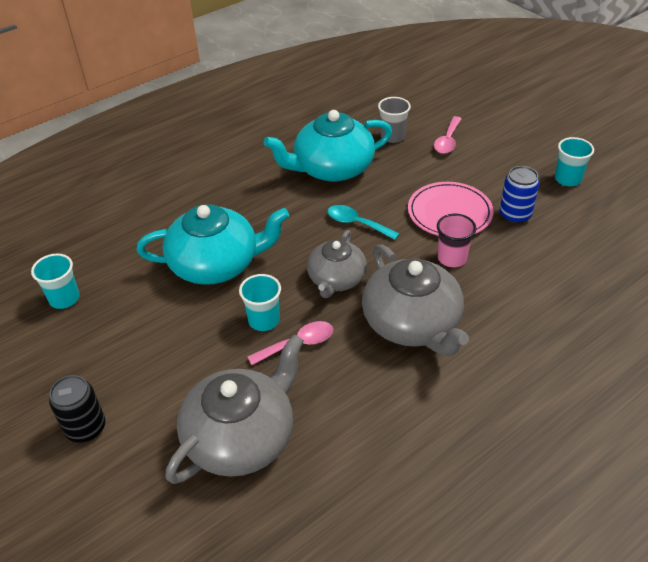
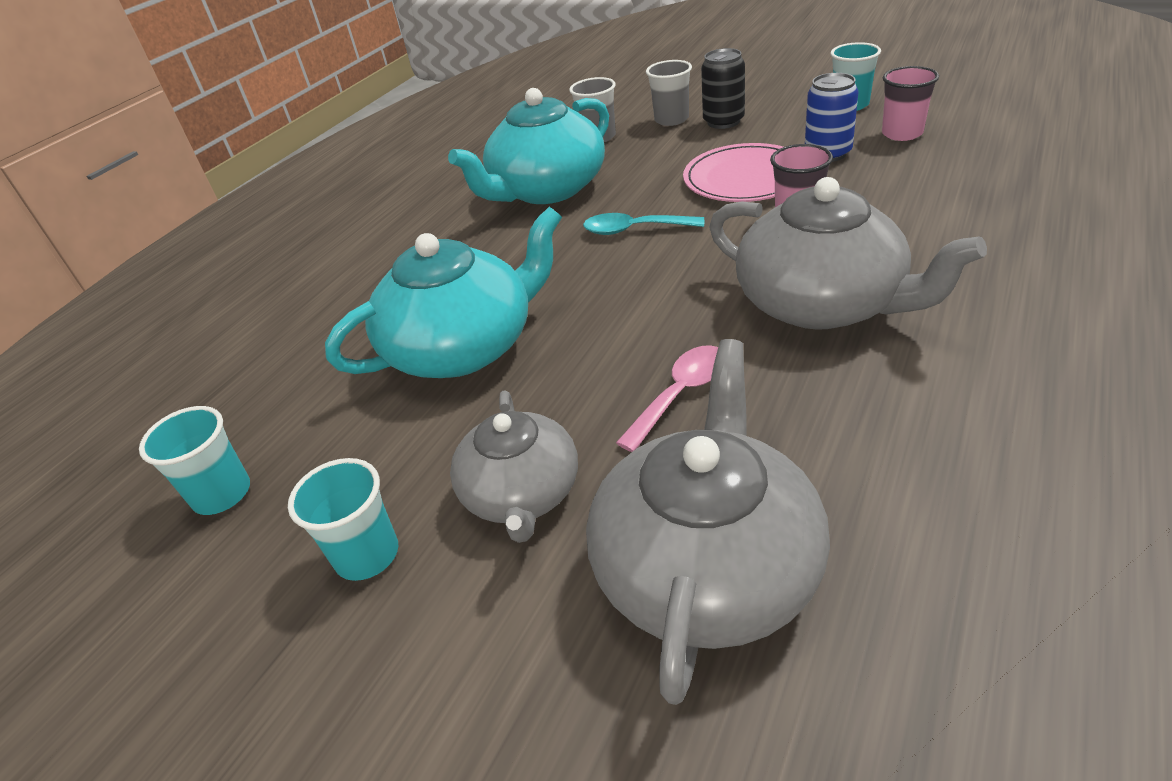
camera: 20 degrees left, 5 degrees down
black can [49,375,105,443] -> black can moved to [701,48,745,129]
turquoise cup [239,274,281,331] -> turquoise cup moved to [288,458,398,581]
grey teapot [307,230,367,298] -> grey teapot moved to [450,391,578,543]
pink spoon [434,116,462,154] -> grey cup [646,60,692,126]
none -> pink cup [882,66,939,141]

